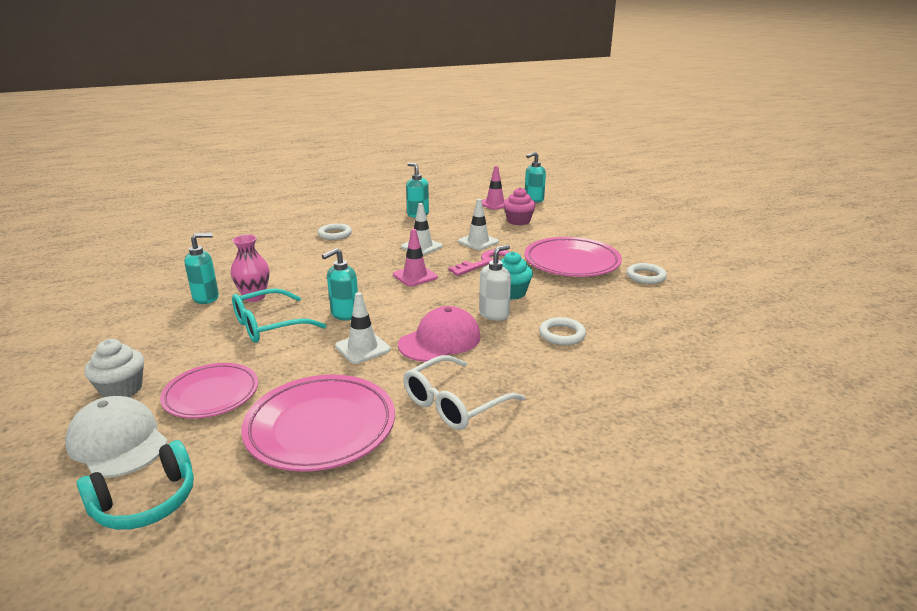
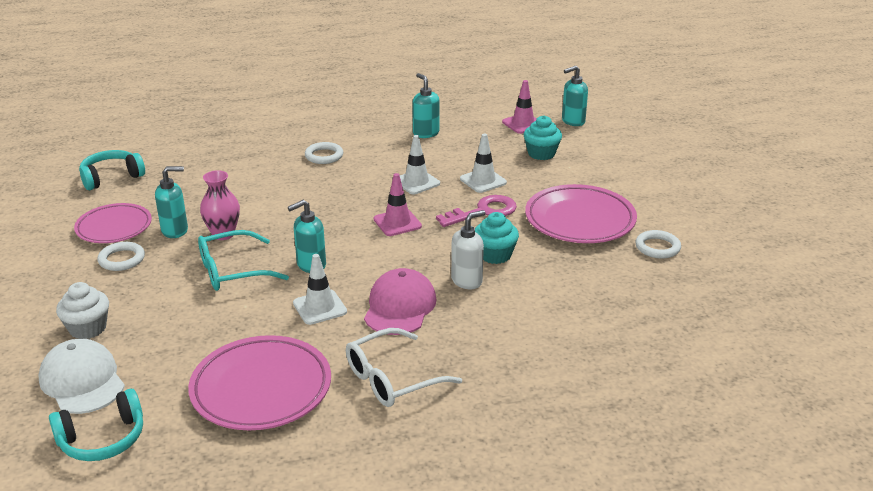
camera: 10 degrees right, 5 degrees up
pink plate [160,363,258,418] -> pink plate moved to [74,203,152,243]
pink cap [398,306,481,362] -> pink cap turned 45 degrees counterclockwise [364,268,436,335]
pink cupcake [503,187,536,225] -> turquoise cupcake [524,116,562,160]
white ring [539,317,586,345] -> white ring moved to [97,242,145,271]
none -> turquoise headphones [79,150,145,190]

